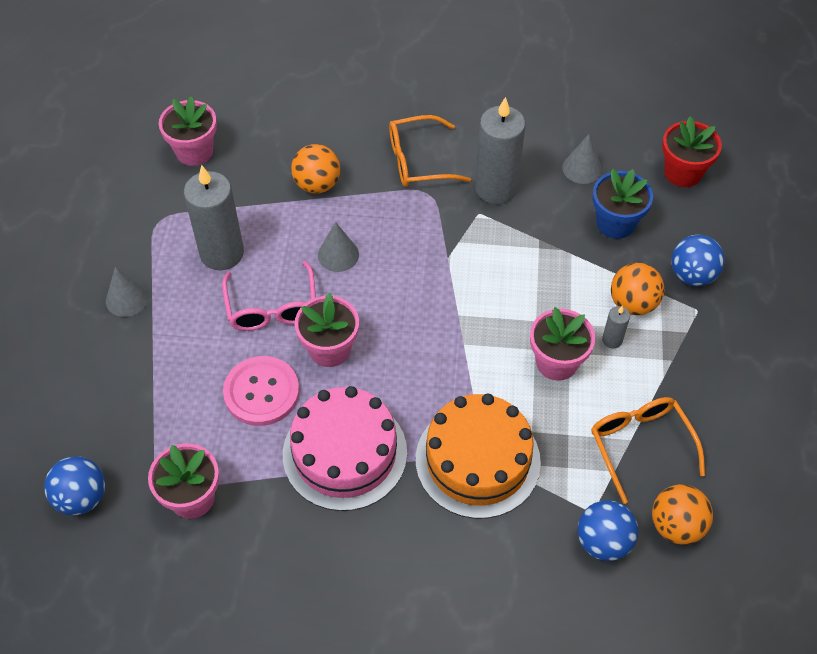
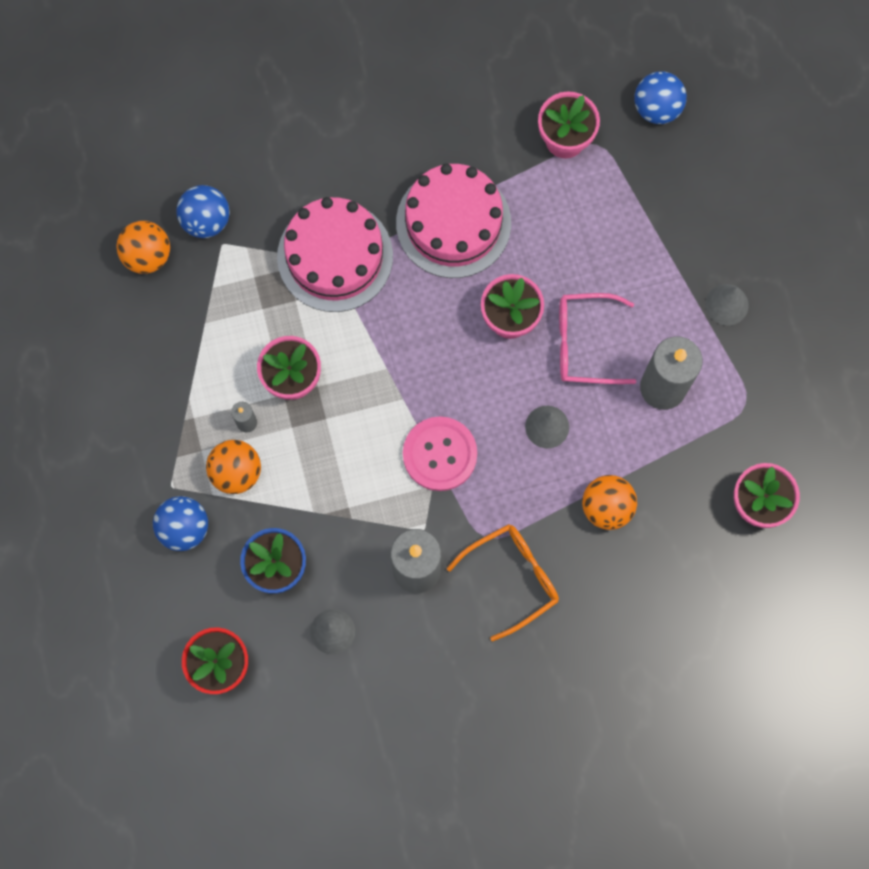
camera: 160 degrees right, 20 degrees up
pink glasses [222,261,316,331] -> pink glasses turned 60 degrees counterclockwise [559,293,636,384]
pink button [223,356,300,426] -> pink button moved to [403,417,477,491]
orange cake [416,394,541,519] -> pink cake [277,197,393,312]
orange glasses [591,397,705,504] -> none

